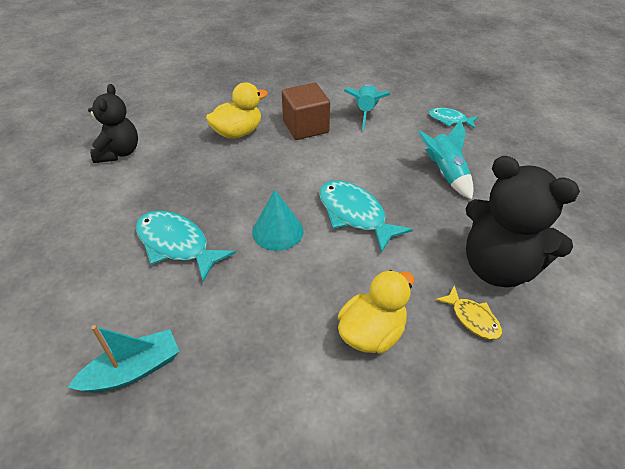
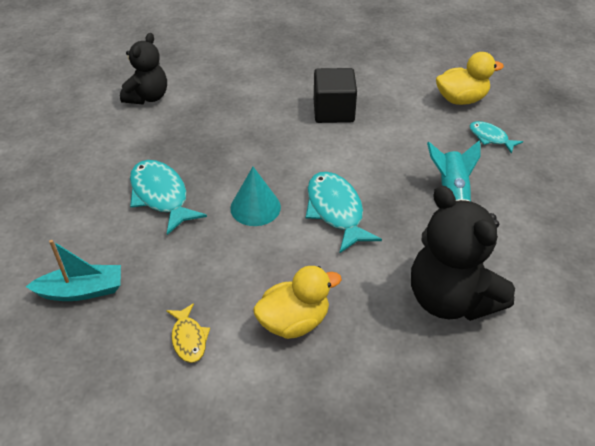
camera: 20 degrees right, 0 degrees up
yellow duck [206,82,268,139] -> yellow duck moved to [436,52,504,105]
brown cube [282,83,330,140] -> black cube [314,68,357,123]
turquoise rocket [344,84,390,130] -> none
yellow fish [435,285,502,340] -> yellow fish moved to [166,303,210,363]

